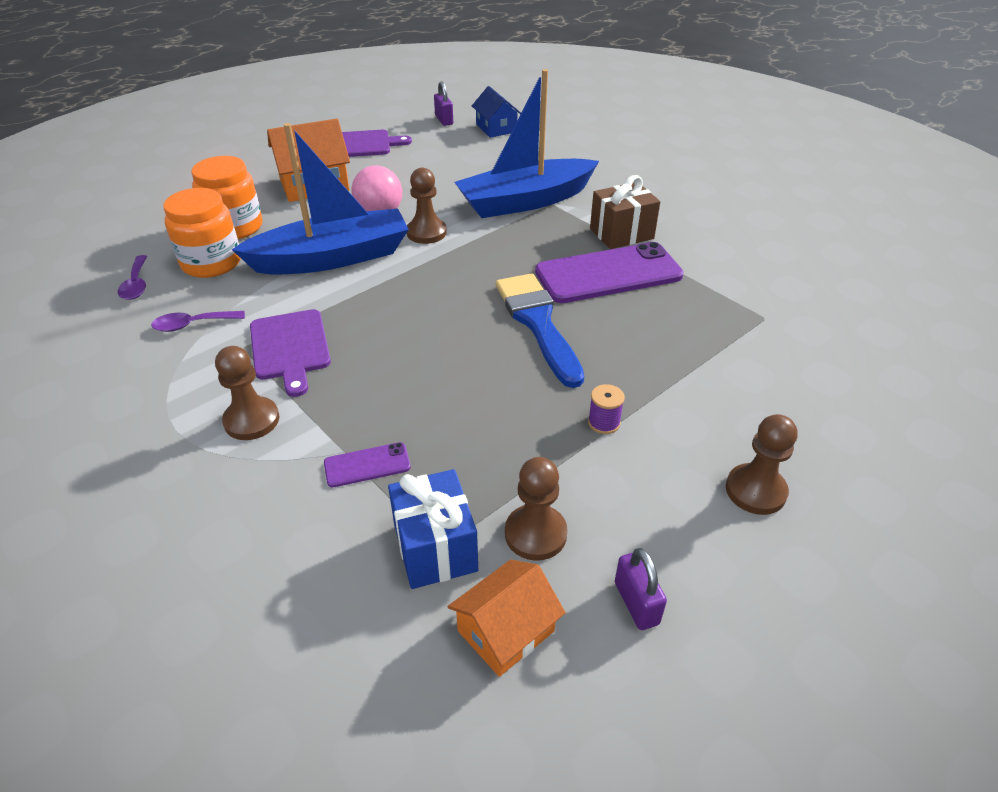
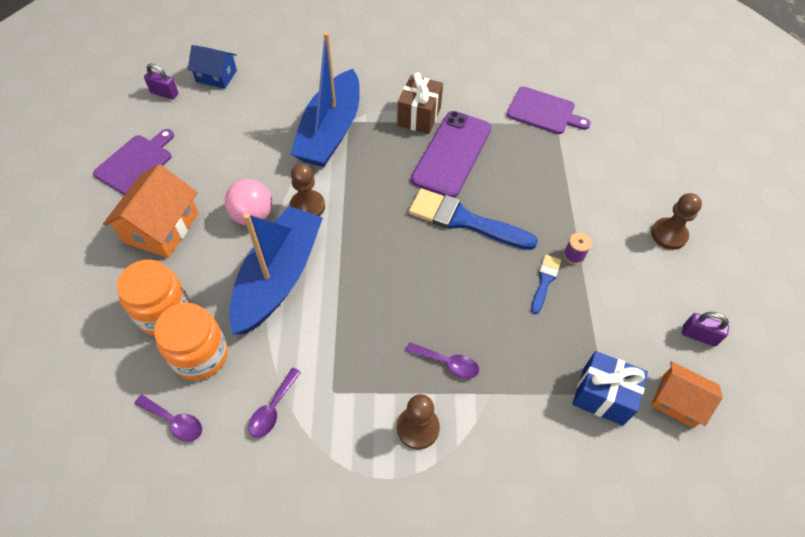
camera: 50 degrees left, 15 degrees up
purple cutting board [250,309,331,397] -> purple cutting board moved to [507,87,591,134]
purple phone [324,442,411,487] -> none
orange house [448,560,566,677] -> orange house turned 60 degrees counterclockwise [651,361,723,428]
brown pawn [505,457,568,561] -> none
none -> purple spoon [406,342,479,379]
none -> blue brush [531,255,561,314]

